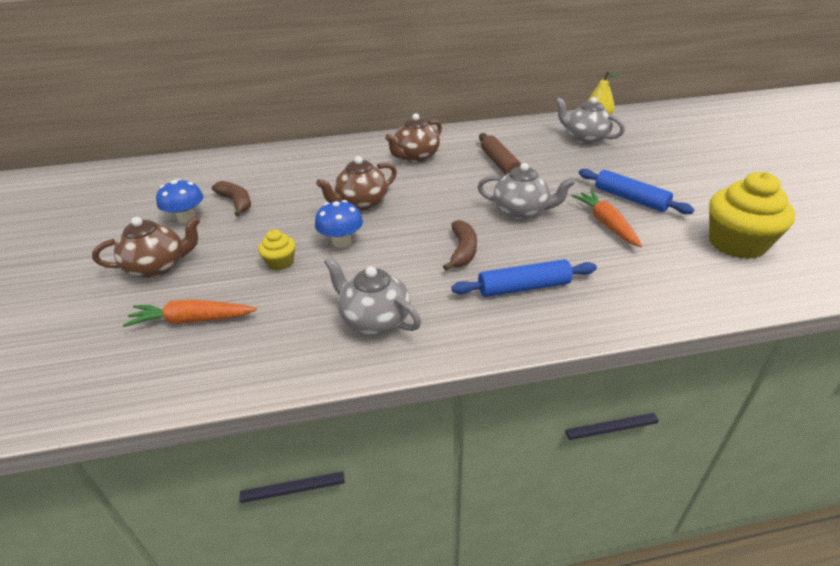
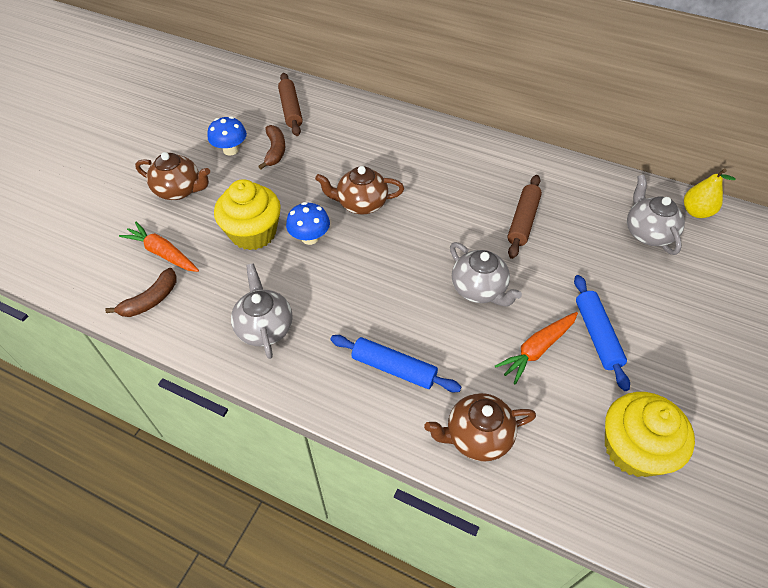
camera: 35 degrees right, 15 degrees up
yellow cupcake [258,229,295,270] -> yellow cupcake [214,179,281,250], size x2.04
brown teapot [385,113,442,162] -> brown teapot moved to [424,393,536,462]
brown banana [443,220,477,270] -> brown banana moved to [105,268,177,317]
orange carrot [572,191,642,247] -> orange carrot turned 150 degrees counterclockwise [495,312,578,384]
none -> brown rolling pin [278,73,303,136]

